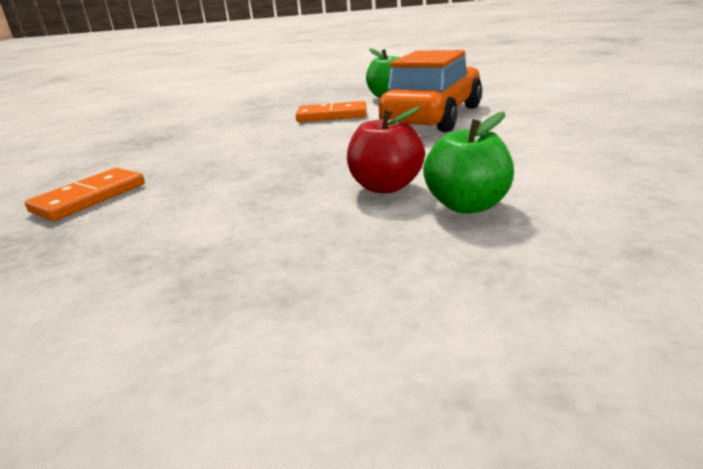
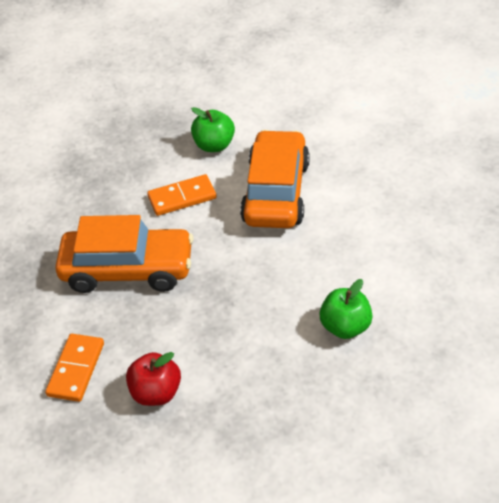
camera: 20 degrees left, 20 degrees up
red apple [347,106,425,193] -> red apple moved to [126,352,181,406]
none -> orange car [55,215,193,293]

